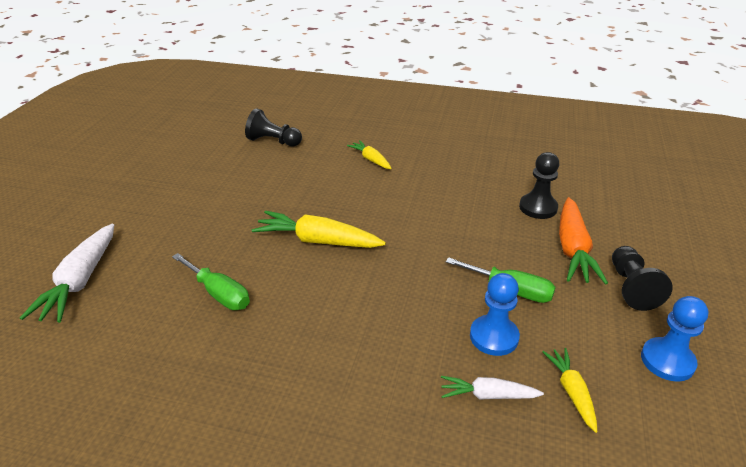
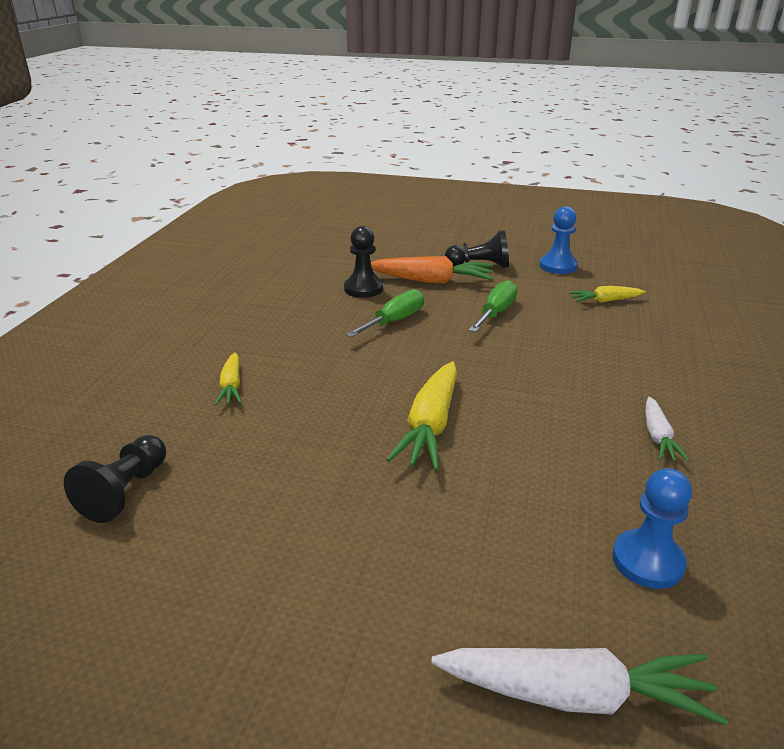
camera: 90 degrees left, 5 degrees down
green screwdriver [172,253,250,310] -> green screwdriver moved to [346,289,424,337]
yellow carrot [347,140,391,169] -> yellow carrot turned 60 degrees counterclockwise [215,352,242,405]
white carrot [441,376,544,400] -> white carrot moved to [645,397,690,462]
blue pawn [470,273,520,356] -> blue pawn moved to [612,468,692,589]

